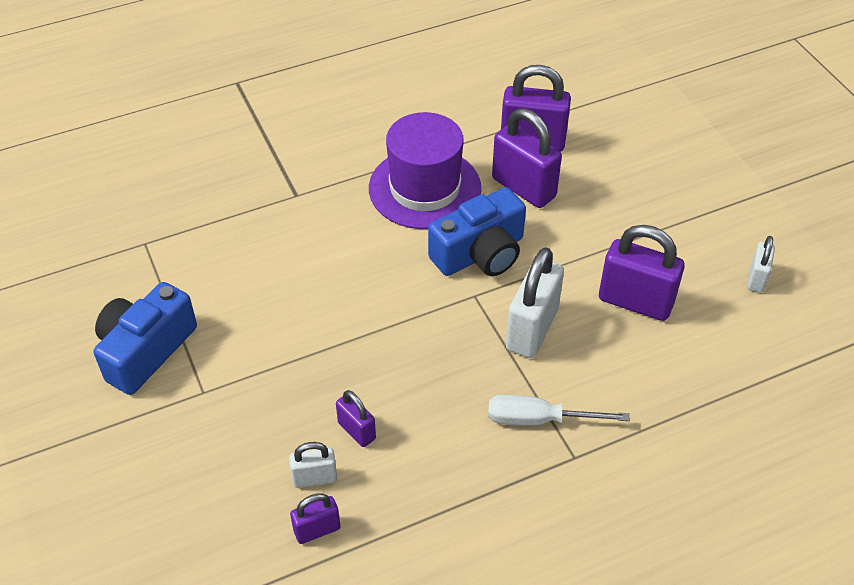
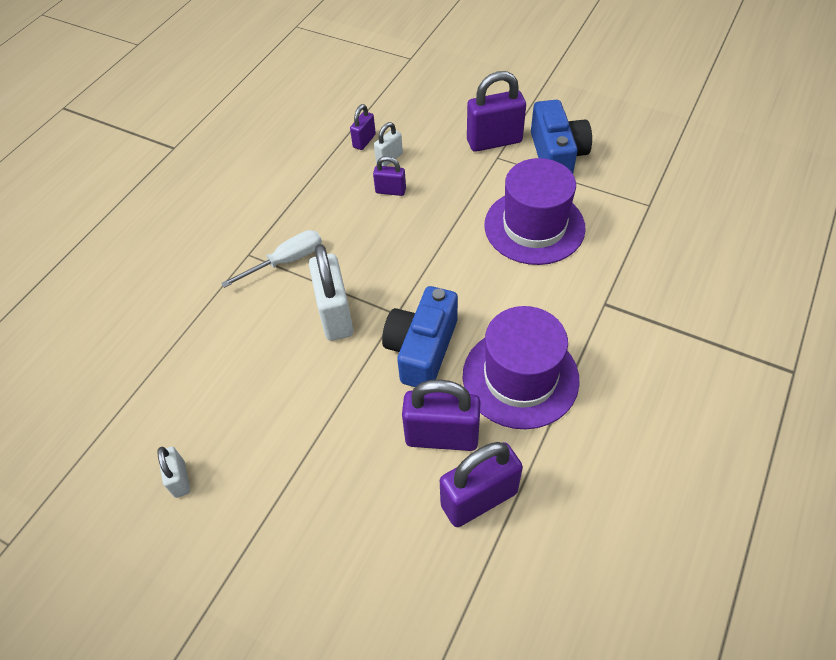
camera: 145 degrees right, 5 degrees up
purple padlock [599,225,685,321] -> purple padlock moved to [467,71,526,152]
none -> purple hat [484,158,586,265]

